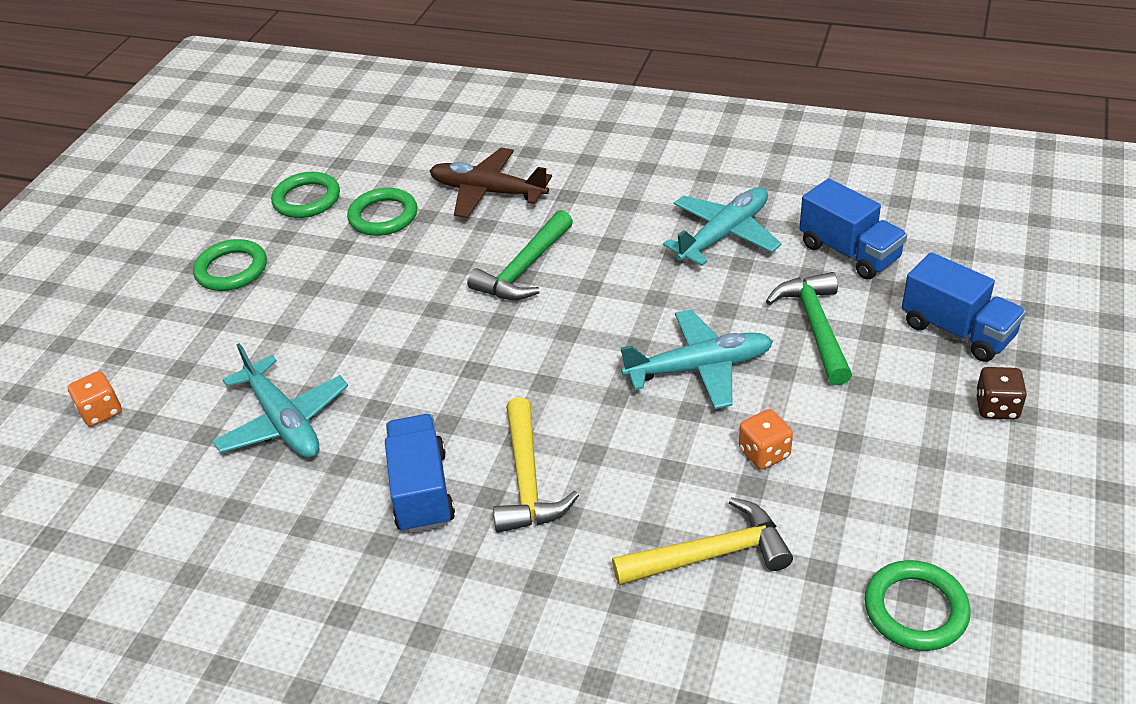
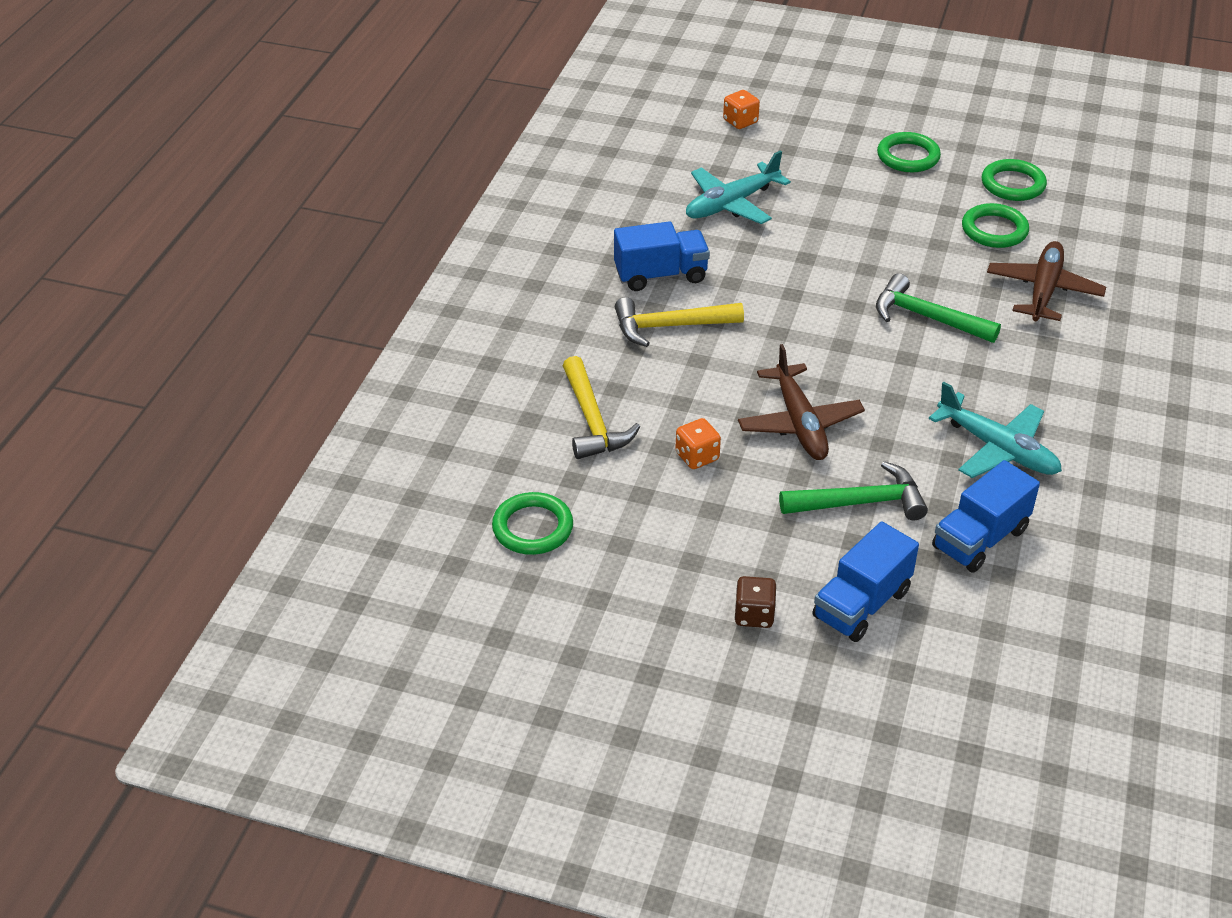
camera: 85 degrees right, 0 degrees up
turquoise plane [621,310,773,409] -> brown plane [738,344,865,460]

